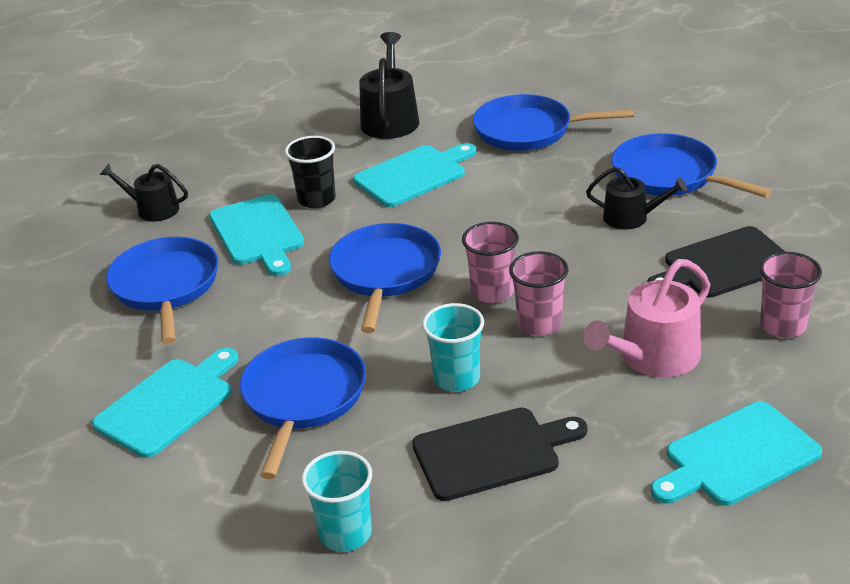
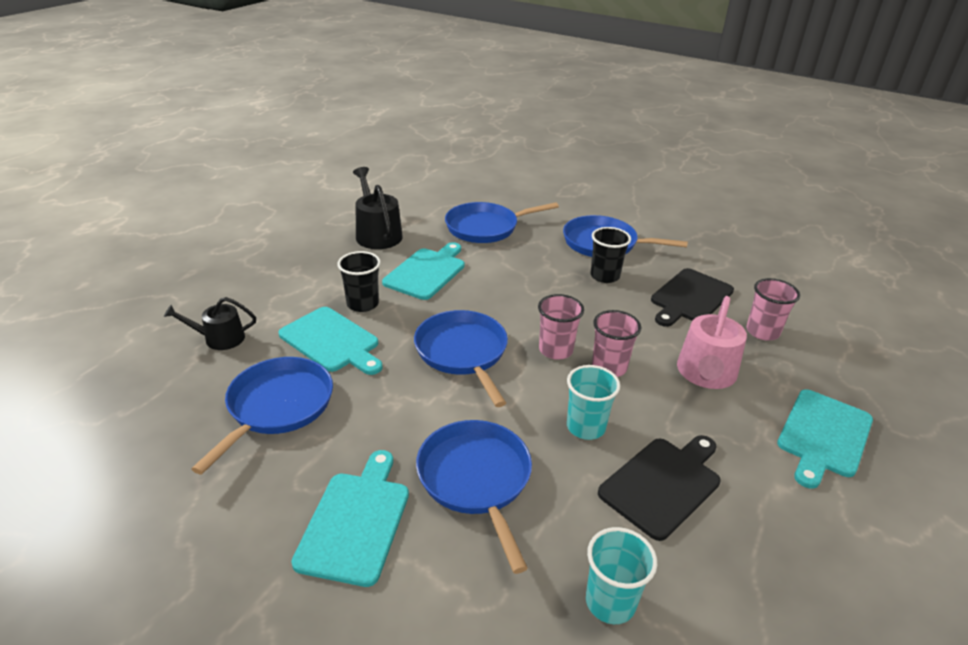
camera: 30 degrees left, 0 degrees up
blue pan [106,237,218,344] -> blue pan turned 60 degrees clockwise [191,357,333,474]
black watering can [586,167,687,229] -> black cup [591,227,631,283]

